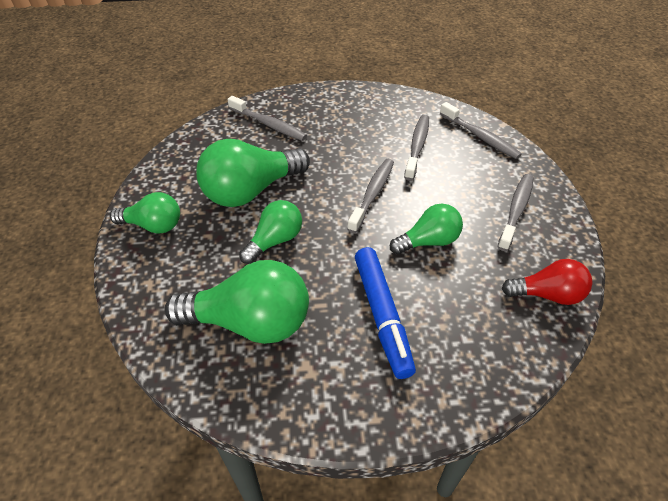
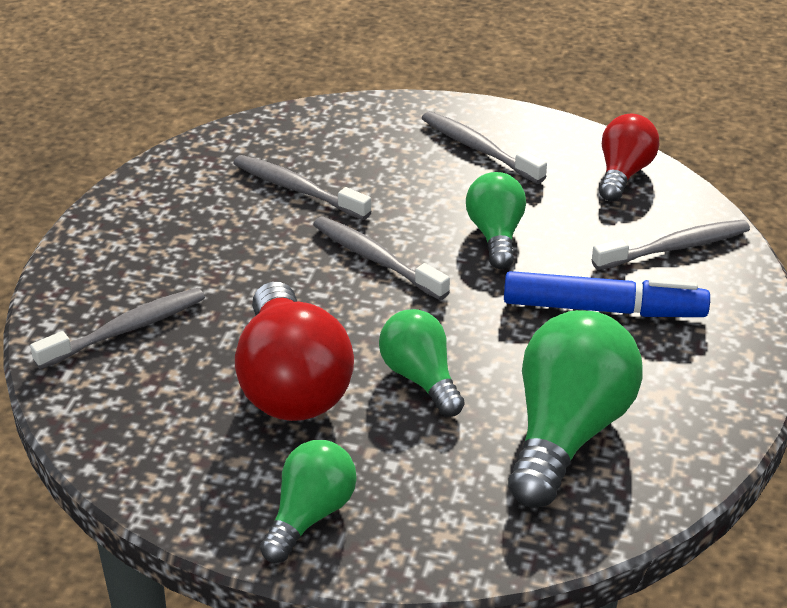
camera: 70 degrees left, 10 degrees down
green light bulb [196,139,310,207] -> red light bulb [235,281,354,421]
grey toothbrush [440,102,522,159] -> grey toothbrush moved to [592,220,750,270]

